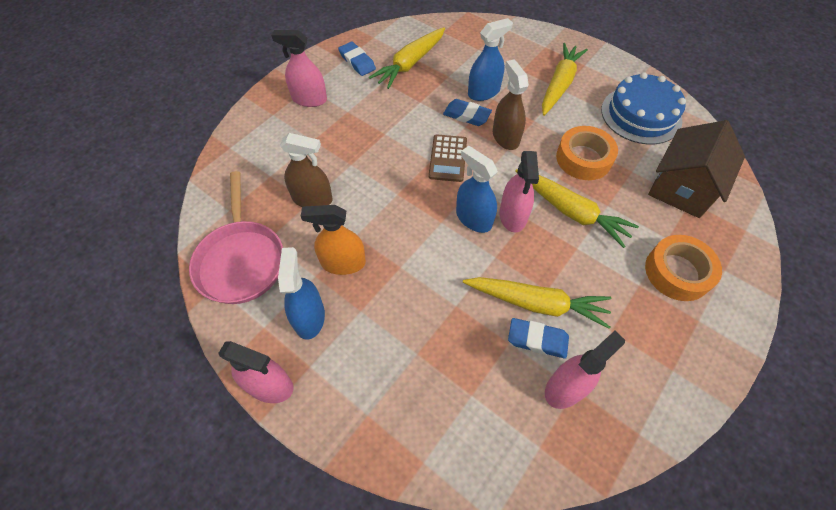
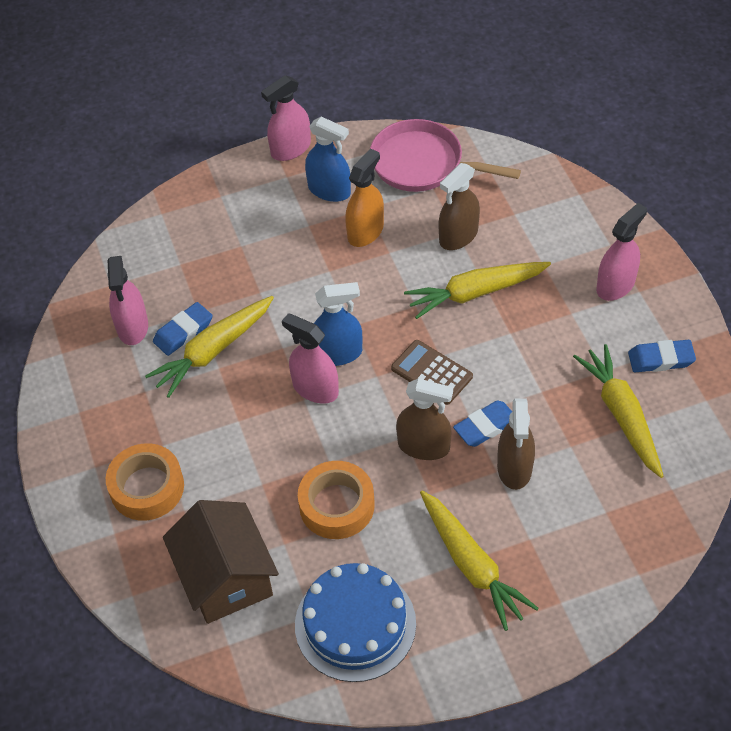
camera: 125 degrees right, 5 degrees down
blue spray bottle [468,18,513,101] -> brown spray bottle [497,399,535,490]
yellow carrot [515,169,639,248] -> yellow carrot moved to [404,262,551,319]

